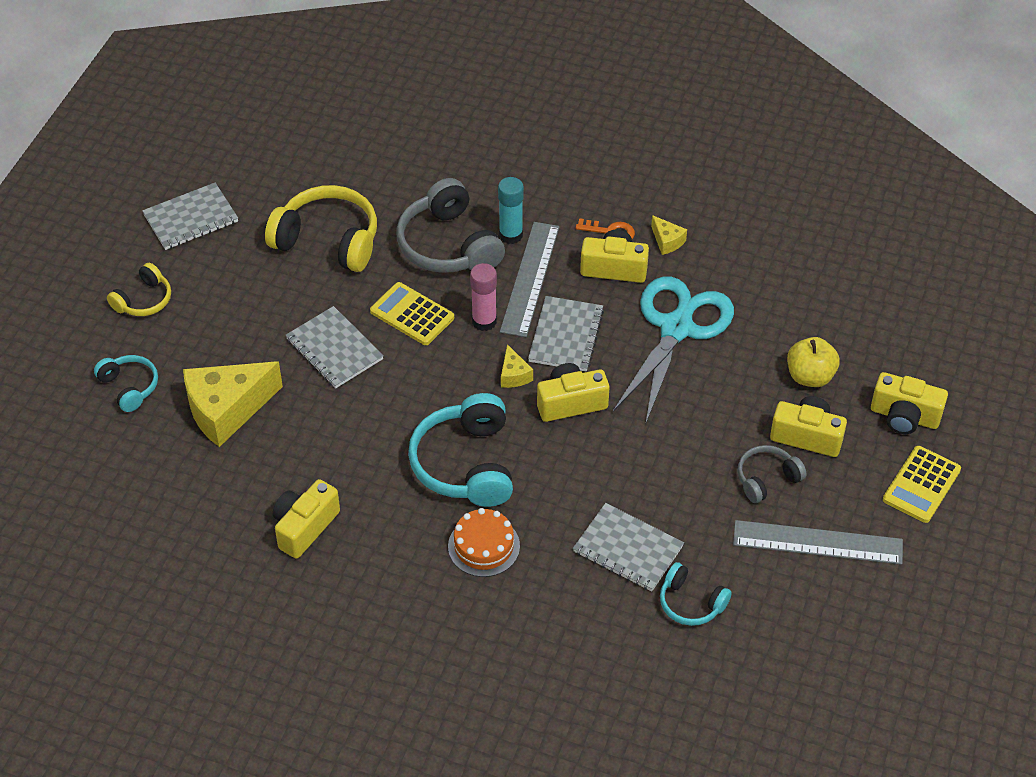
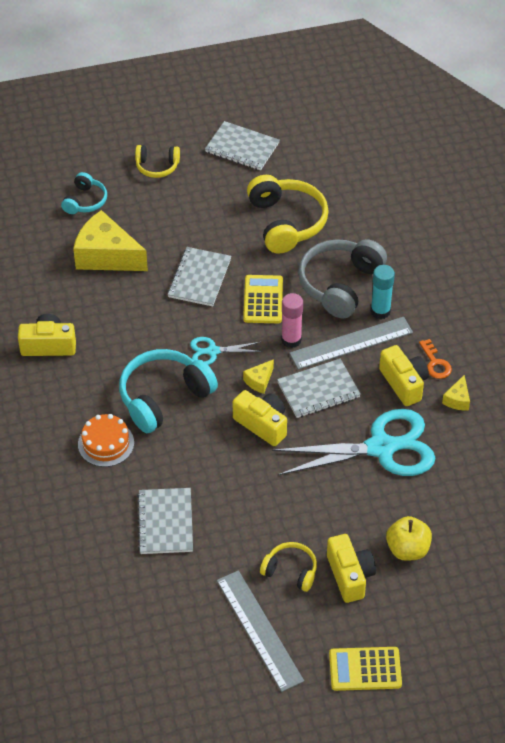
camera: 55 degrees right, 0 degrees up
turquoise headphones [660,562,732,626] -> none
grey headphones [738,445,807,503] -> yellow headphones [260,542,317,592]
yellow camera [871,372,948,434] -> none
none -> turquoise scissors [190,337,262,365]

